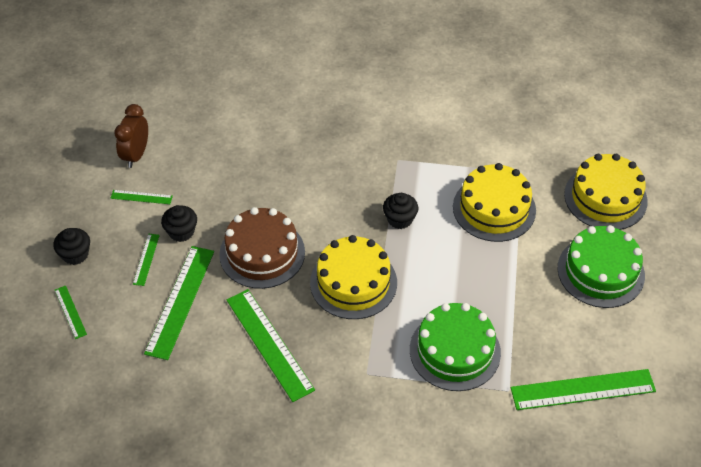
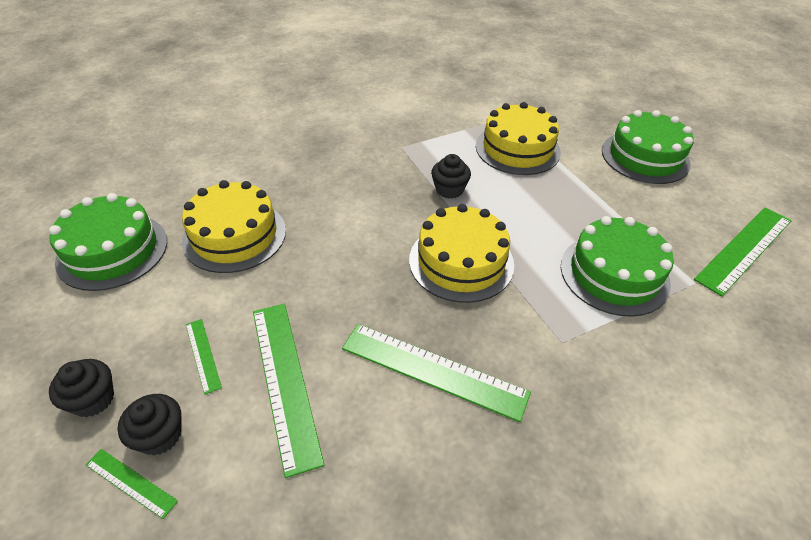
camera: 35 degrees left, 5 degrees down
green ruler [111,190,173,204] -> none
brown clock [114,104,148,168] -> green cake [49,193,167,291]
black cupcake [161,205,197,242] -> black cupcake moved to [118,394,182,455]
brown cake [219,207,305,289] -> none
yellow cake [564,154,648,230] -> yellow cake moved to [182,180,286,273]

